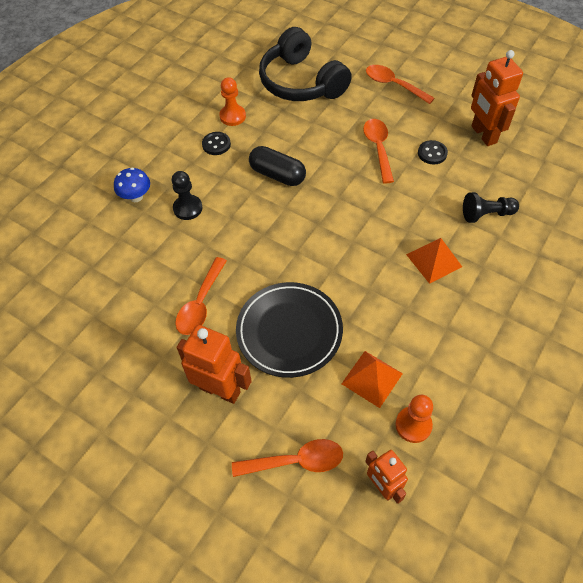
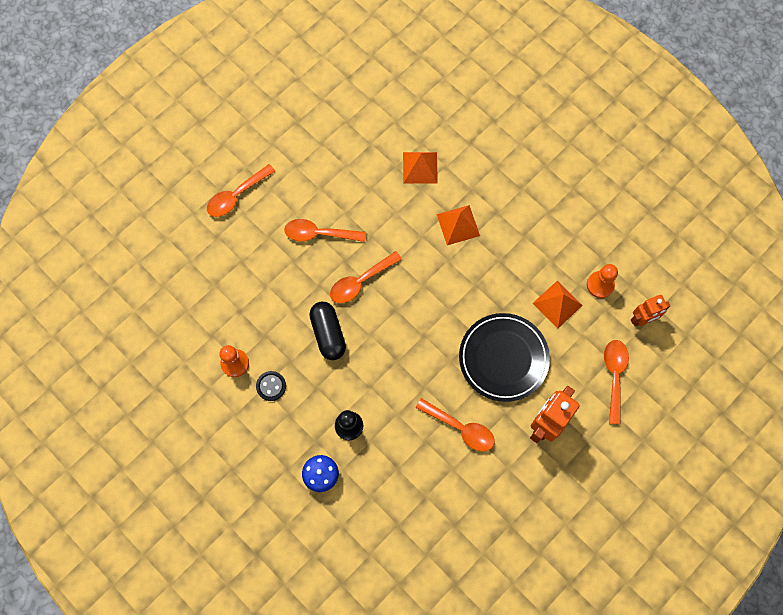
camera: 80 degrees left, 15 degrees up
black capsule [249,146,306,186] -> black capsule turned 60 degrees counterclockwise [309,302,346,360]
black headphones [259,27,352,101] -> none
black button [418,140,448,164] -> none
black pawn [463,192,519,223] -> orange pyramid [403,152,438,184]
orange robot [471,50,523,146] -> none
none -> orange spoon [330,251,402,303]

